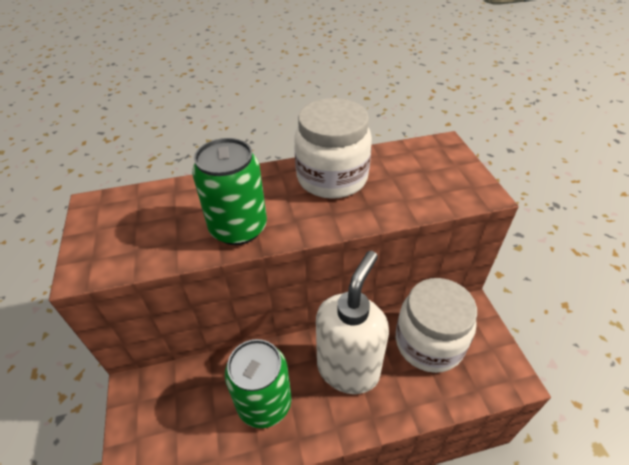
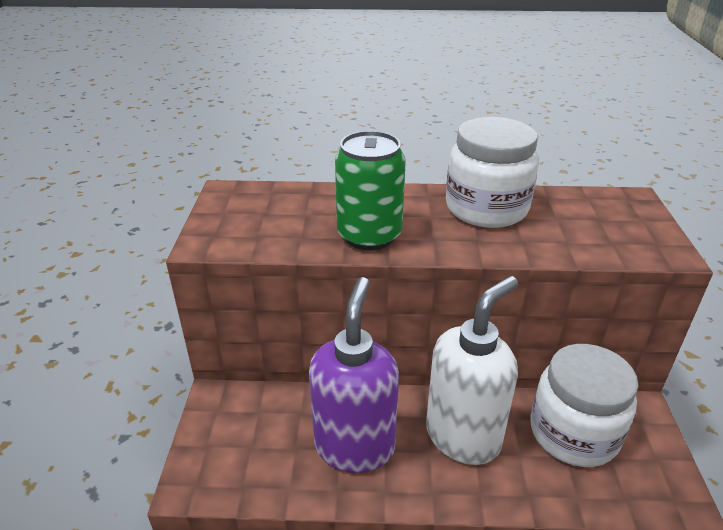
camera: 15 degrees right, 10 degrees down
green can [225,339,291,428] -> purple soap dispenser [309,277,399,473]

